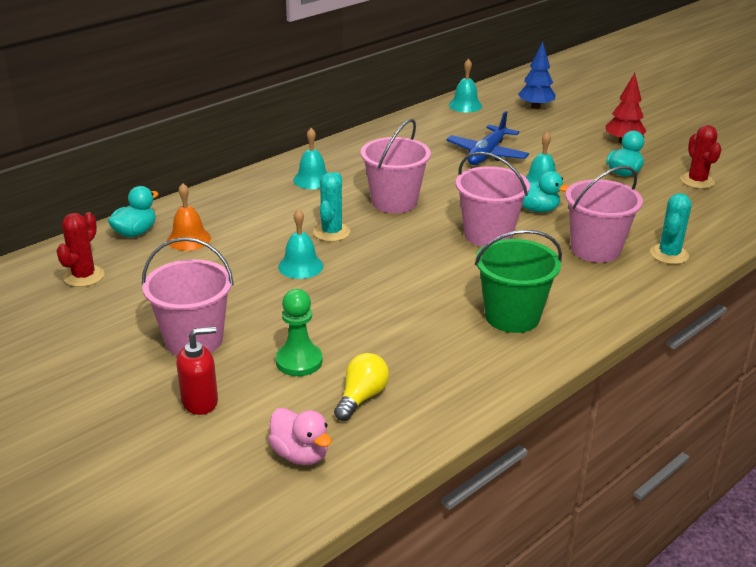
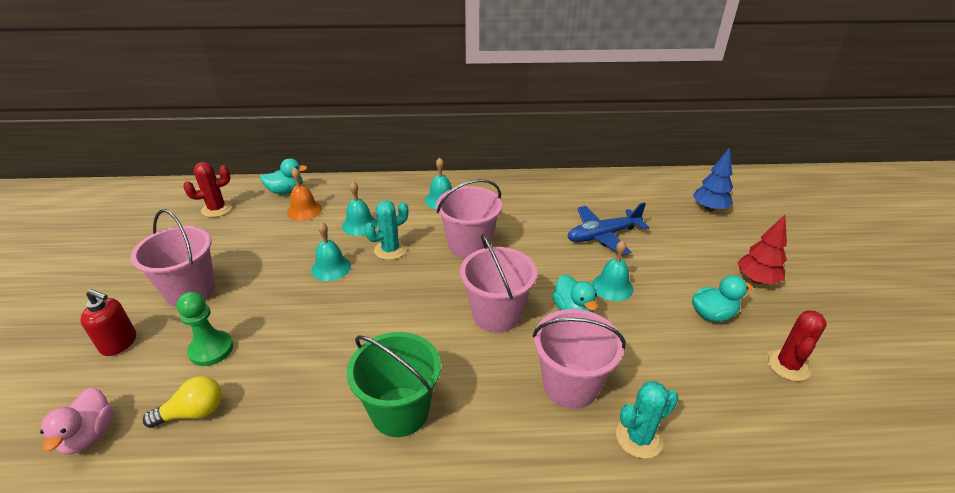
camera: 40 degrees right, 5 degrees up
turquoise bell [449,59,482,112] -> turquoise bell moved to [342,181,378,236]

